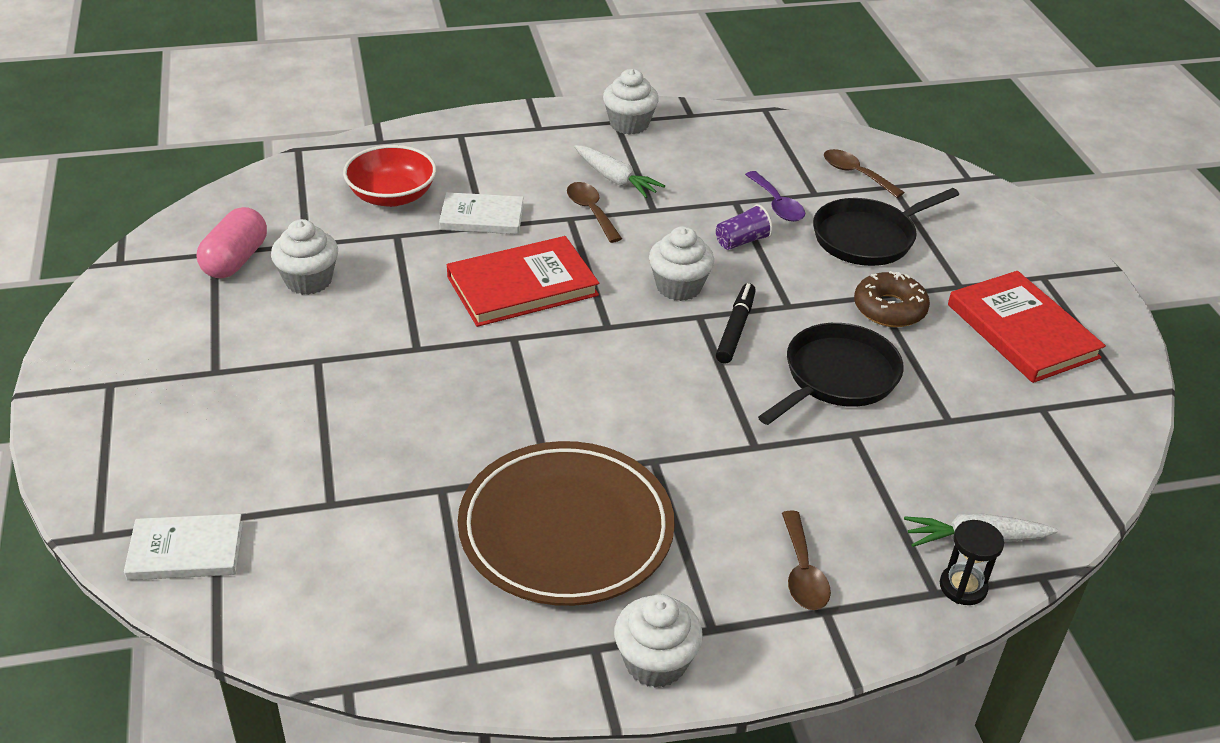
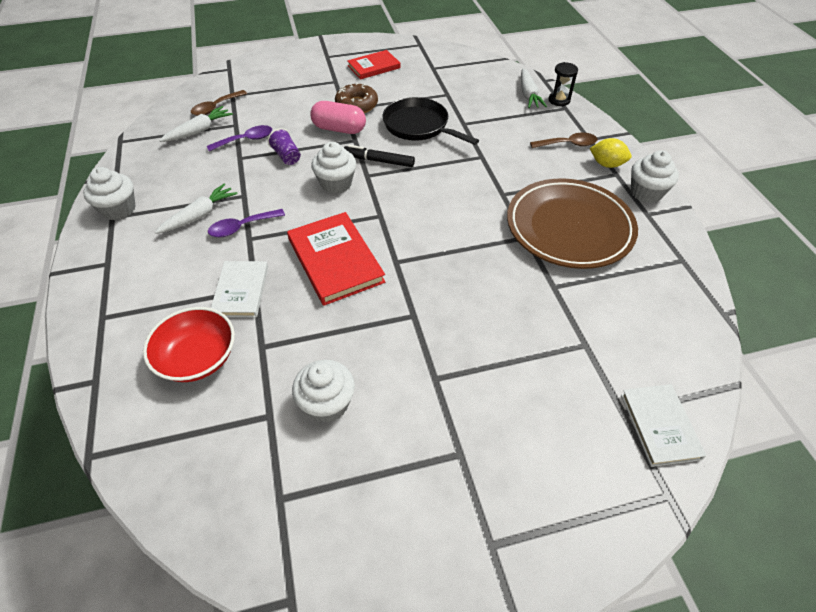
camera: 90 degrees left, 10 degrees up
pink capsule [197,207,267,279] -> pink capsule moved to [310,101,366,134]
brown spoon [567,182,622,243] -> purple spoon [208,209,285,238]
black pan [813,188,959,266] -> none
red book [948,271,1106,383] -> red book [347,50,400,79], size x0.64
none -> white carrot [159,106,233,142]
none -> yellow lemon [590,138,631,168]

